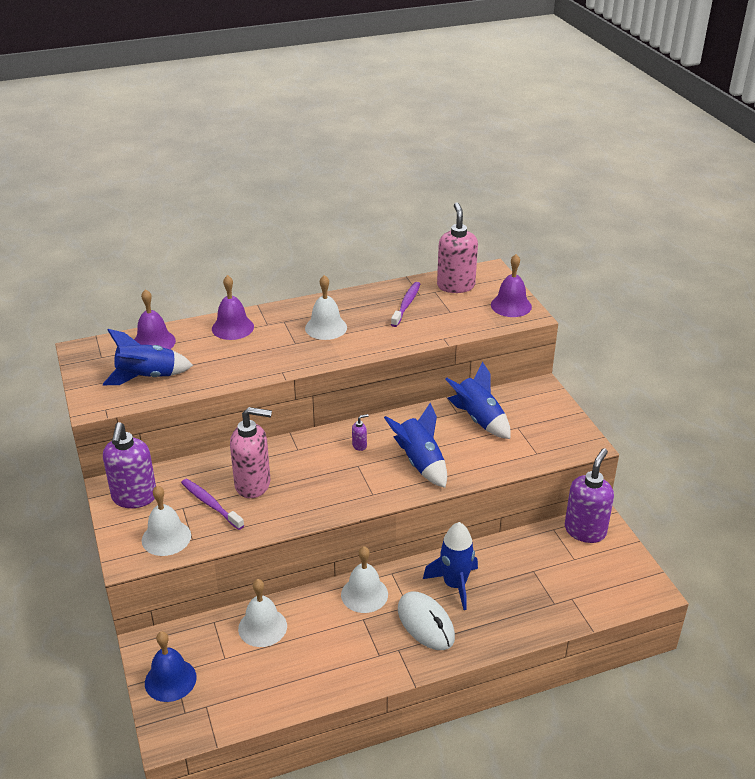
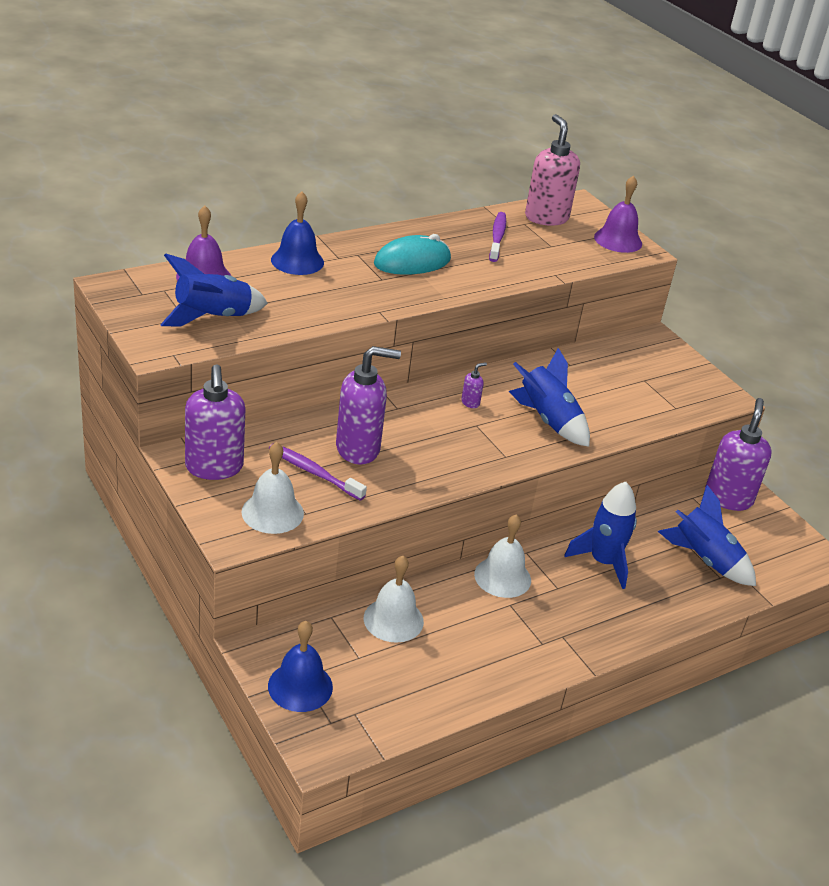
camera: 15 degrees left, 0 degrees up
purple bell [212,275,254,340] -> blue bell [271,191,324,275]
pink soap dispenser [230,407,272,498] -> purple soap dispenser [336,346,401,465]
white bell [305,275,347,340] -> turquoise mouse [374,234,451,275]
white mouse [398,591,455,650] -> none
blue rocket [445,362,511,439] -> blue rocket moved to [658,485,756,586]

